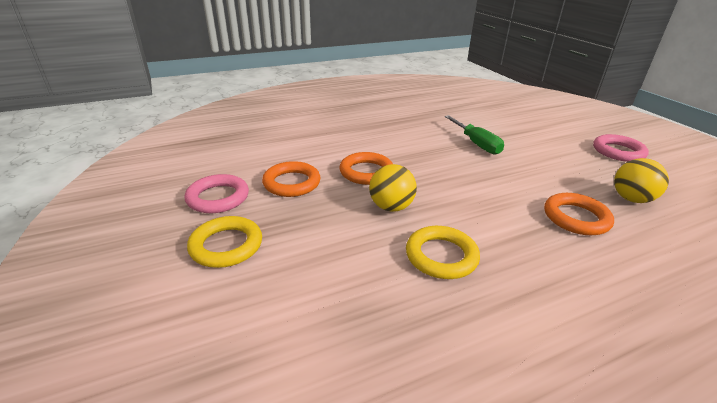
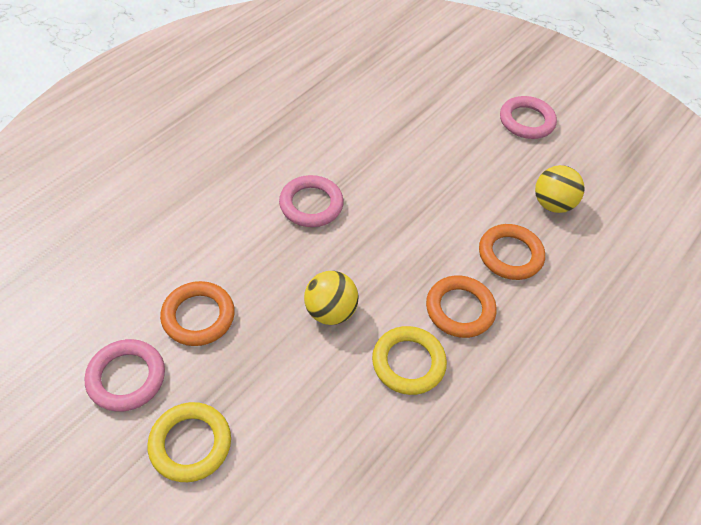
camera: 30 degrees left, 20 degrees up
orange ring [339,152,393,185] -> orange ring moved to [426,276,497,338]
green screwdriver [444,115,504,155] -> none
none -> pink ring [279,175,344,227]

